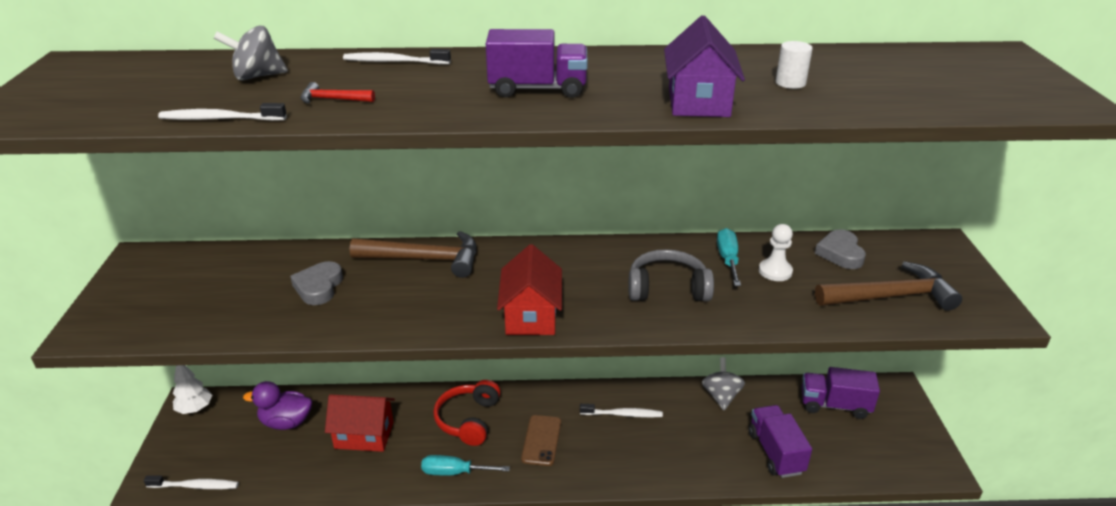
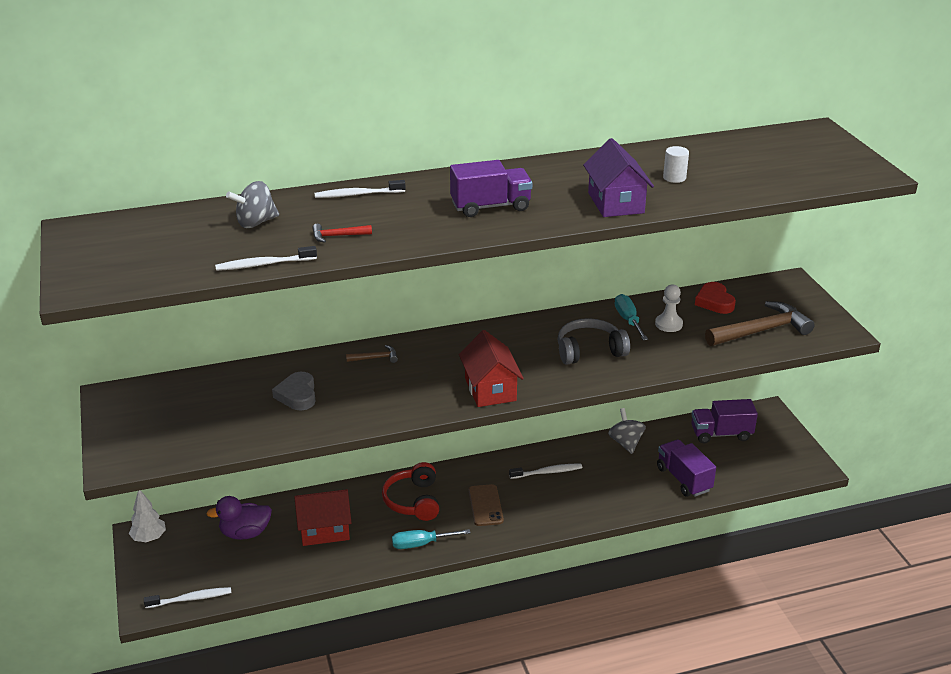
camera: 15 degrees left, 0 degrees up
brown hammer [350,231,476,278] -> brown hammer [346,345,398,363], size x0.45
grey heart [815,229,866,269] -> red heart [695,282,736,314]

